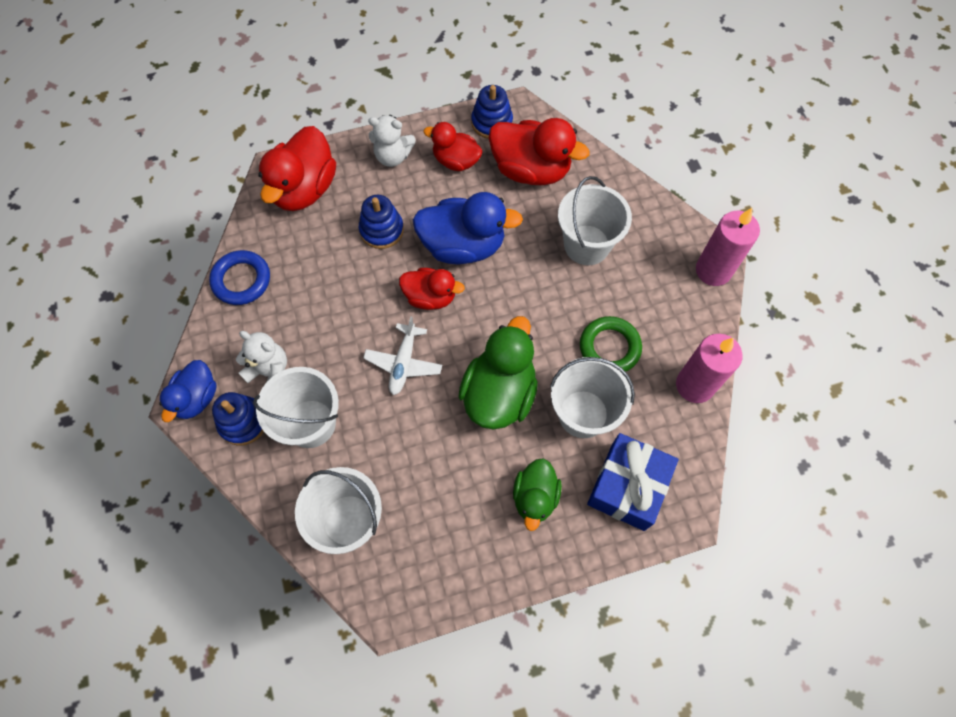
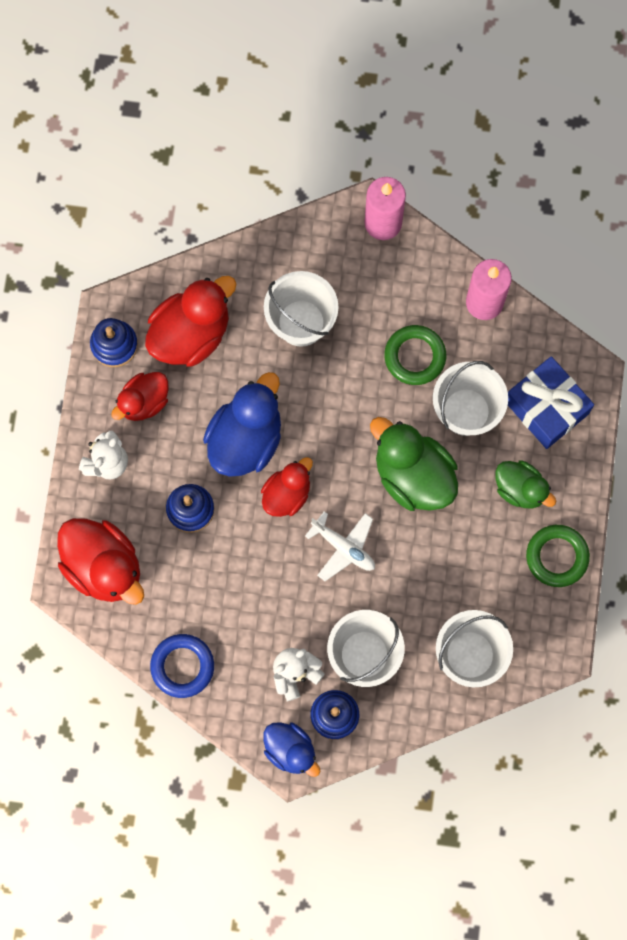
camera: 65 degrees left, 10 degrees up
none -> green ring [526,525,590,587]

